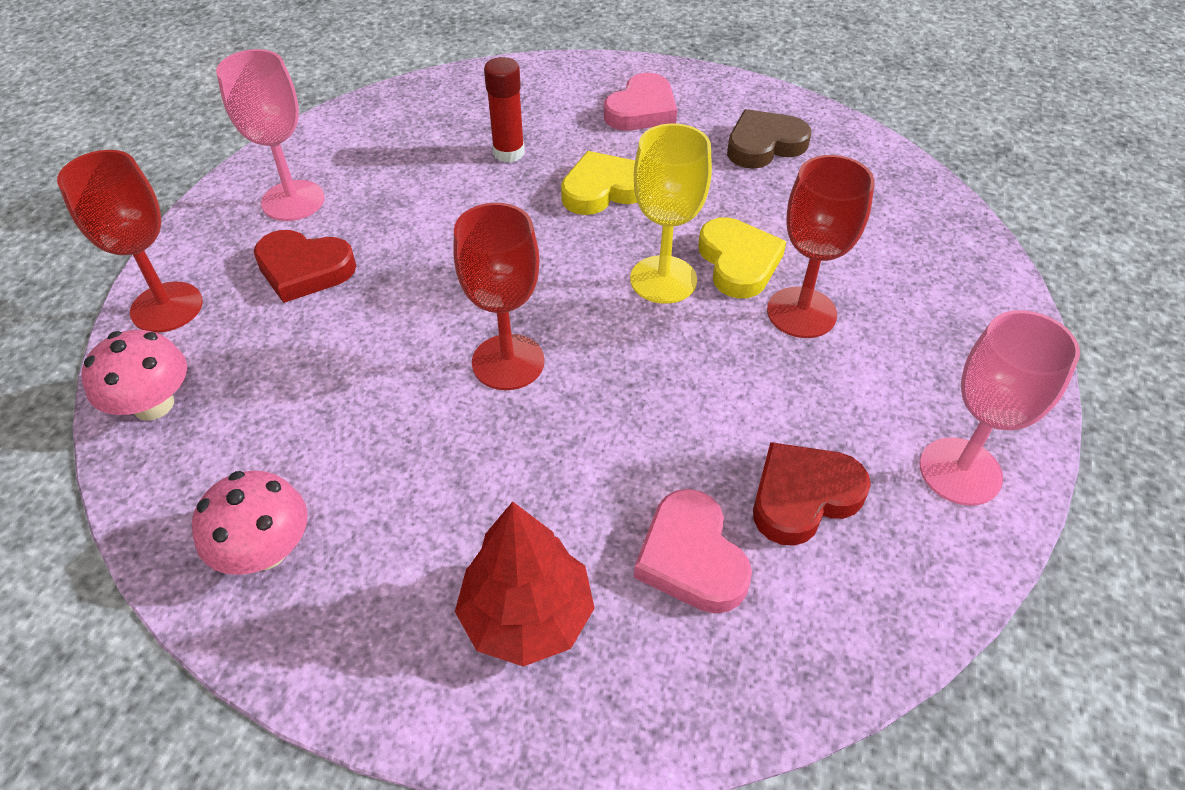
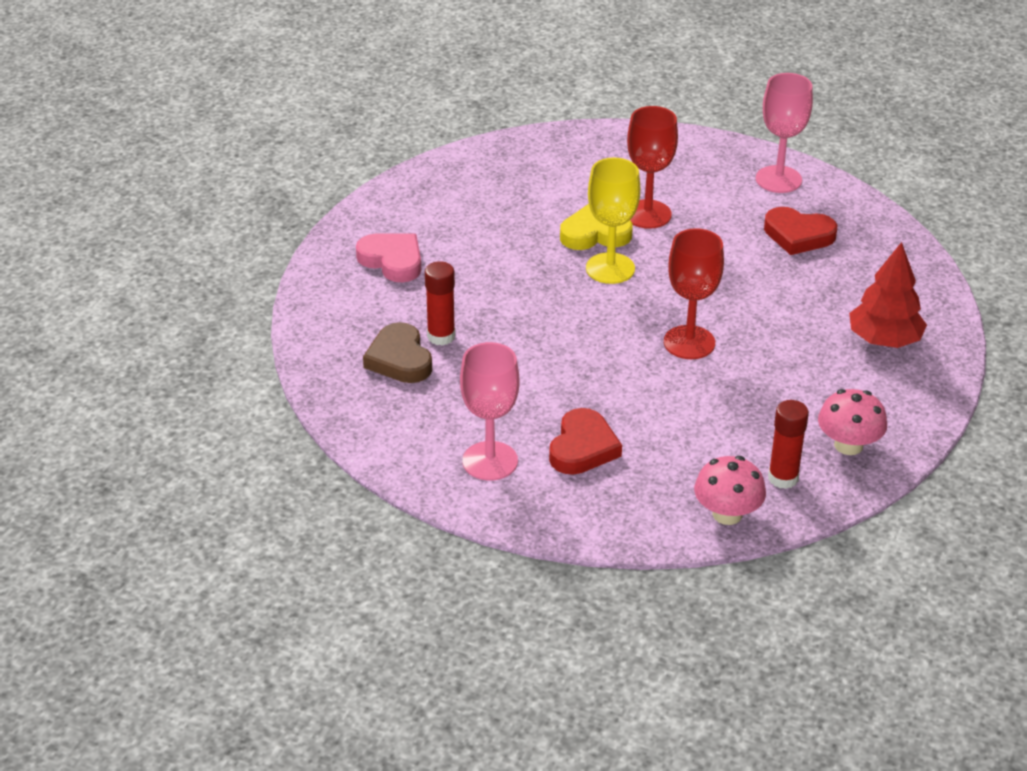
camera: 85 degrees left, 10 degrees down
red goblet [57,150,203,333] -> none
yellow heart [561,151,637,215] -> none
pink heart [634,489,752,614] -> none
brown heart [727,109,811,169] -> brown heart moved to [363,322,432,383]
red heart [753,442,871,546] -> red heart turned 45 degrees counterclockwise [764,207,837,255]
none -> red glue stick [768,400,809,489]

